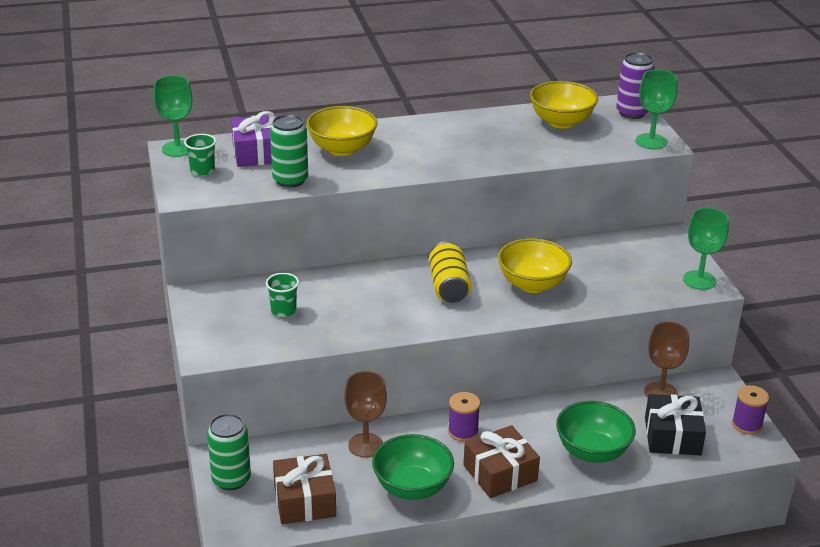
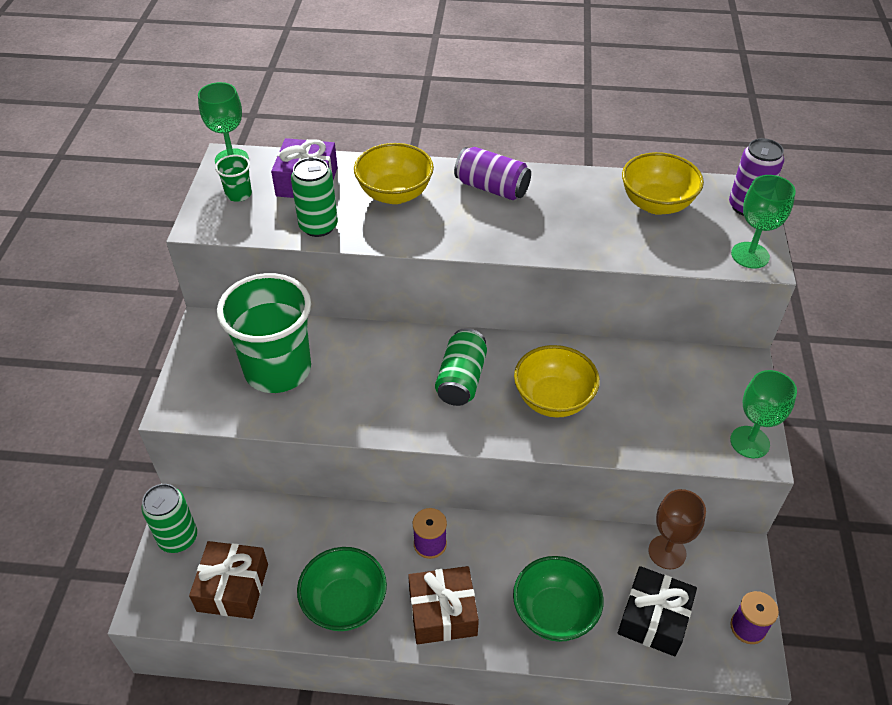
camera: 20 degrees right, 15 degrees up
green cup [266,273,299,317] -> green cup [217,273,311,393], size x2.48
brown goblet [345,371,387,457] -> none
yellow can [429,241,471,303] -> green can [435,328,487,406]
none -> purple can [454,147,531,200]

